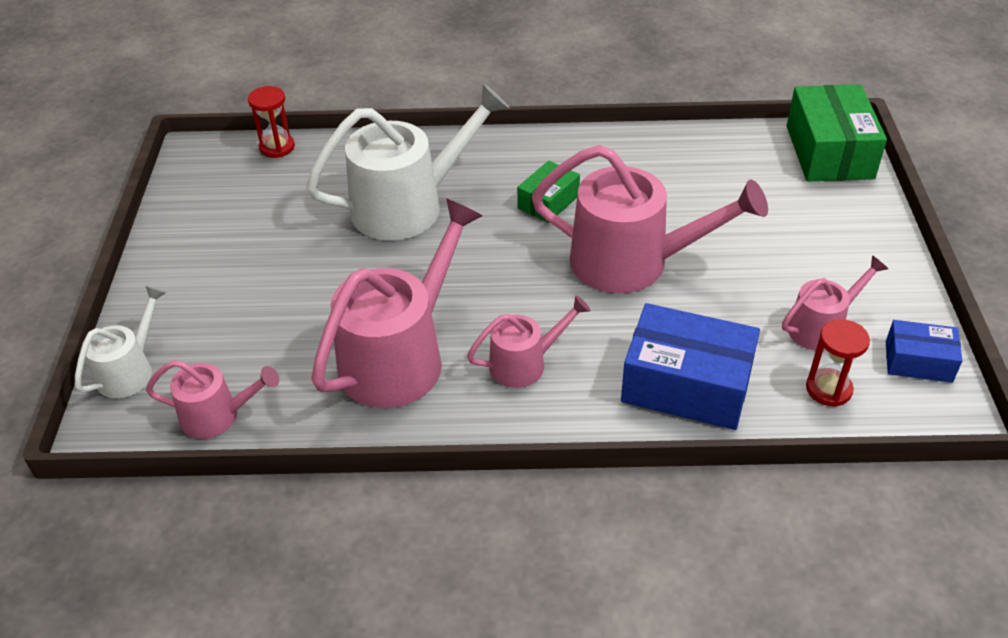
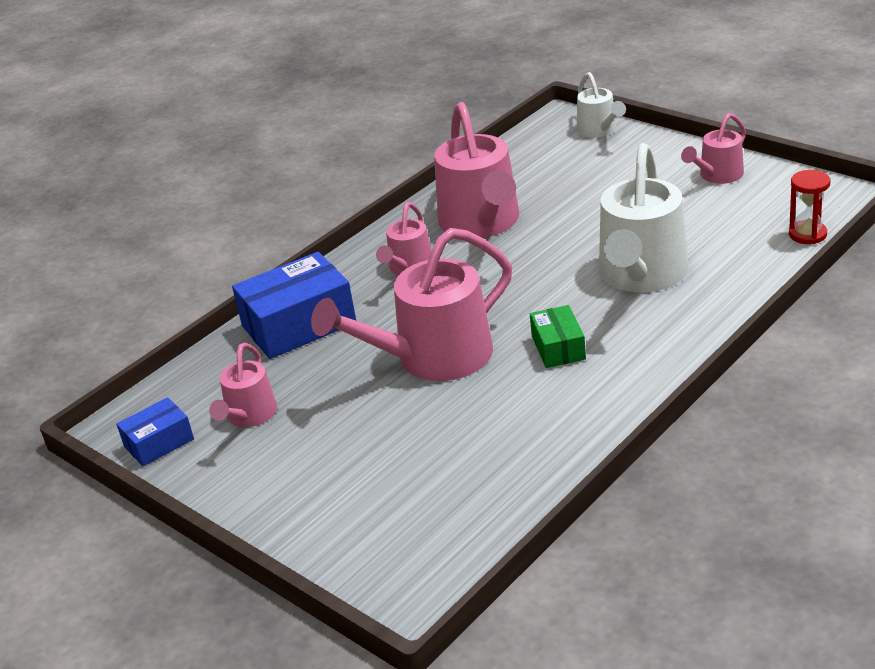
camera: 135 degrees right, 10 degrees down
pink watering can [146,360,279,439] -> pink watering can moved to [681,113,746,184]
green box [787,84,887,182] -> none
red hourglass [806,319,870,407] -> none

